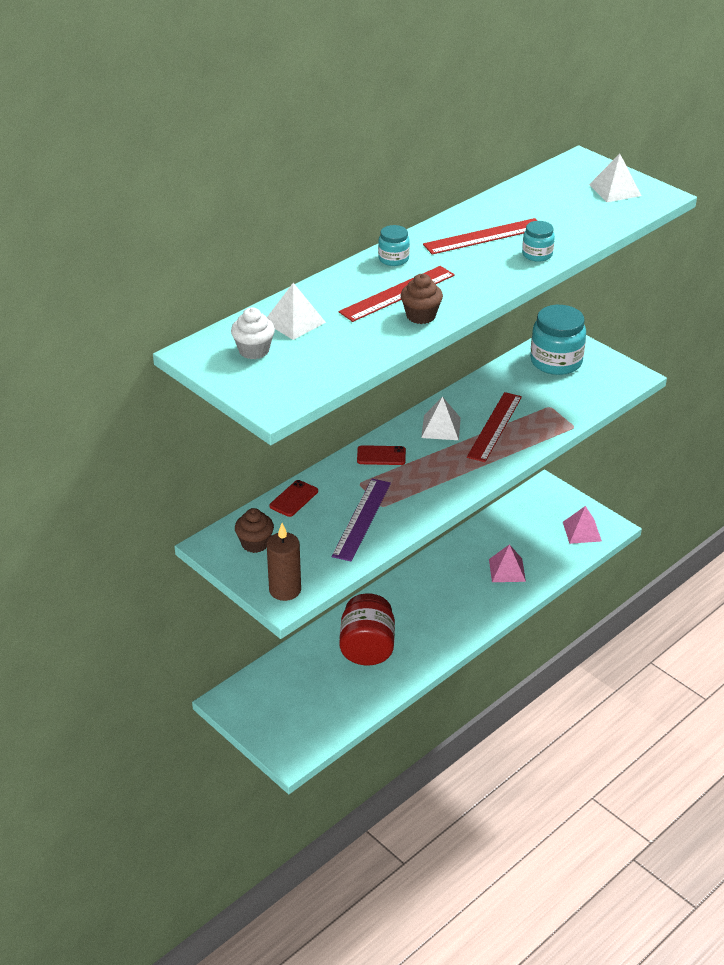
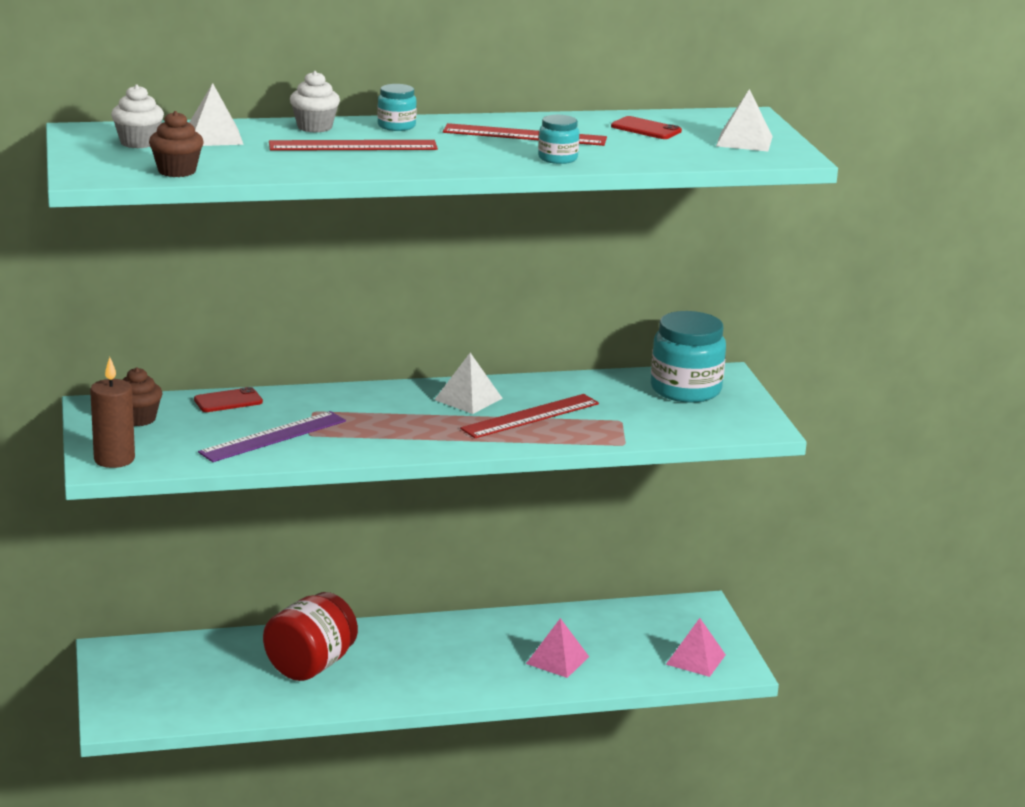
camera: 30 degrees right, 15 degrees down
red phone [357,445,406,465] -> red phone moved to [611,116,682,139]
brown cupcake [401,274,443,324] -> brown cupcake moved to [149,111,204,177]
none -> white cupcake [290,71,340,133]

